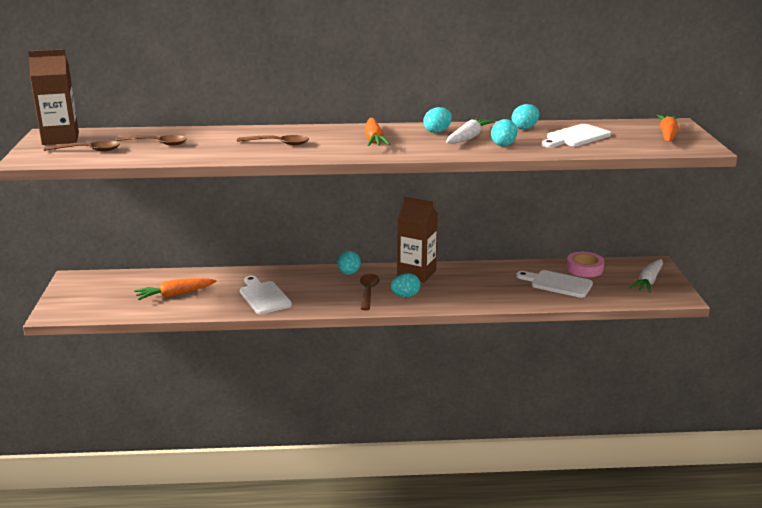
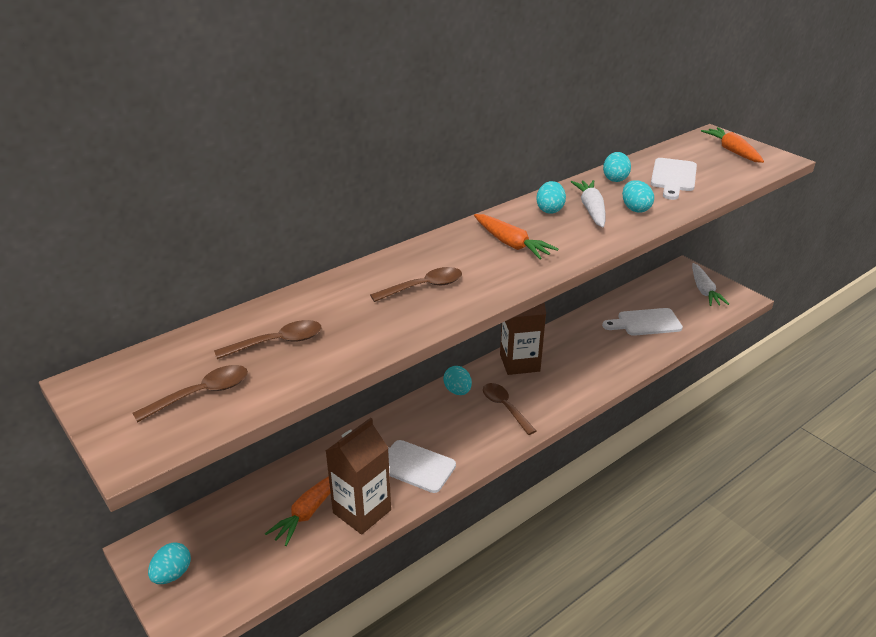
camera: 35 degrees left, 10 degrees up
brown carton [28,49,79,145] -> brown carton moved to [326,418,391,535]
turquoise egg [390,273,421,297] -> turquoise egg moved to [148,542,191,584]
pink tape [566,252,604,277] -> none

